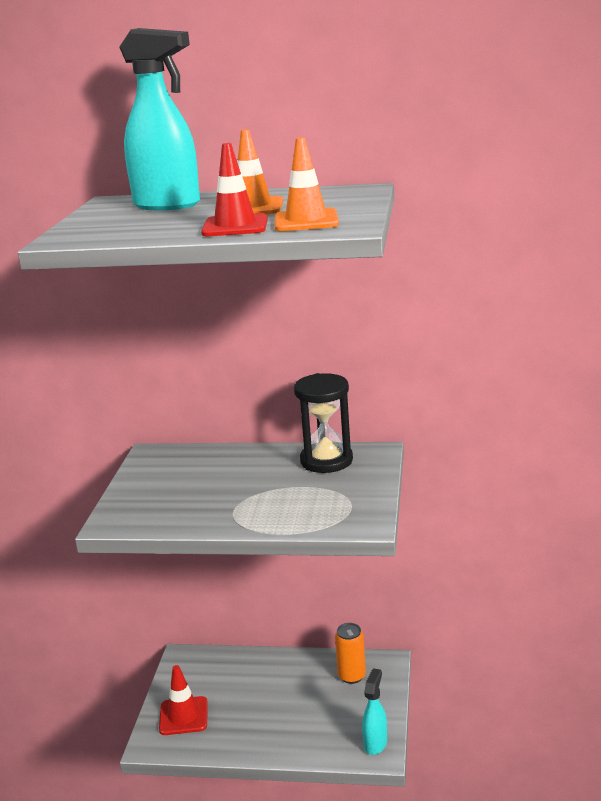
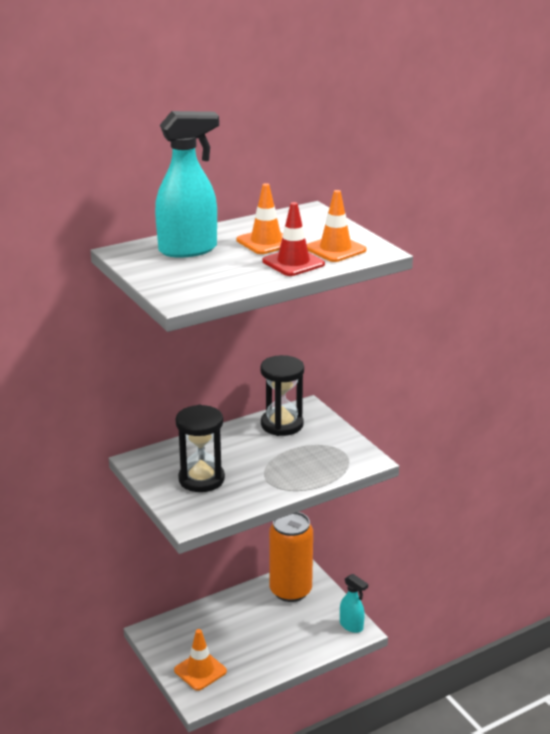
camera: 40 degrees left, 5 degrees up
red traffic cone [159,665,208,735] -> orange traffic cone [174,629,227,691]
orange can [335,623,366,684] -> orange can [269,512,313,602], size x1.86
turquoise spray bottle [362,668,387,755] -> turquoise spray bottle turned 150 degrees clockwise [340,574,368,633]
none -> black hourglass [176,405,225,492]

